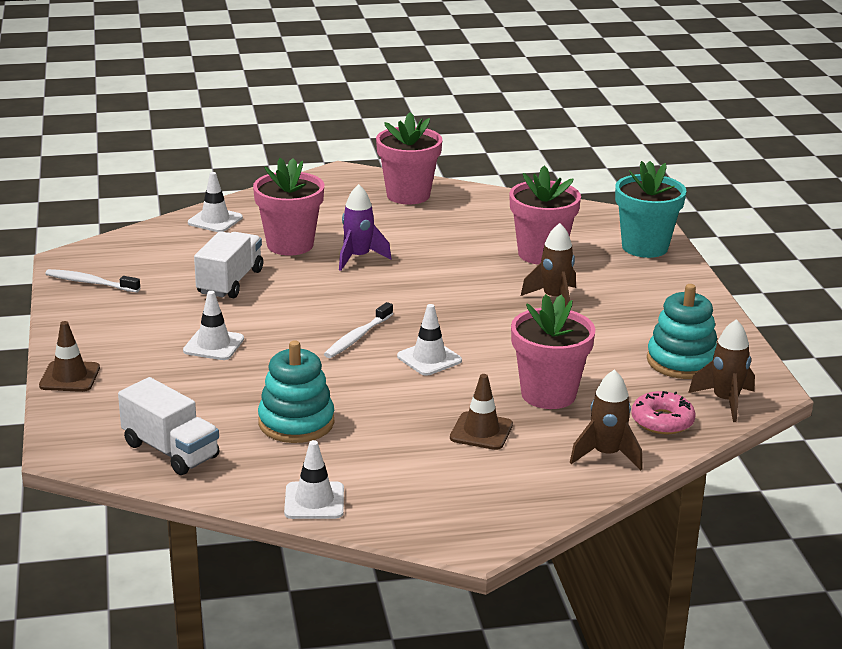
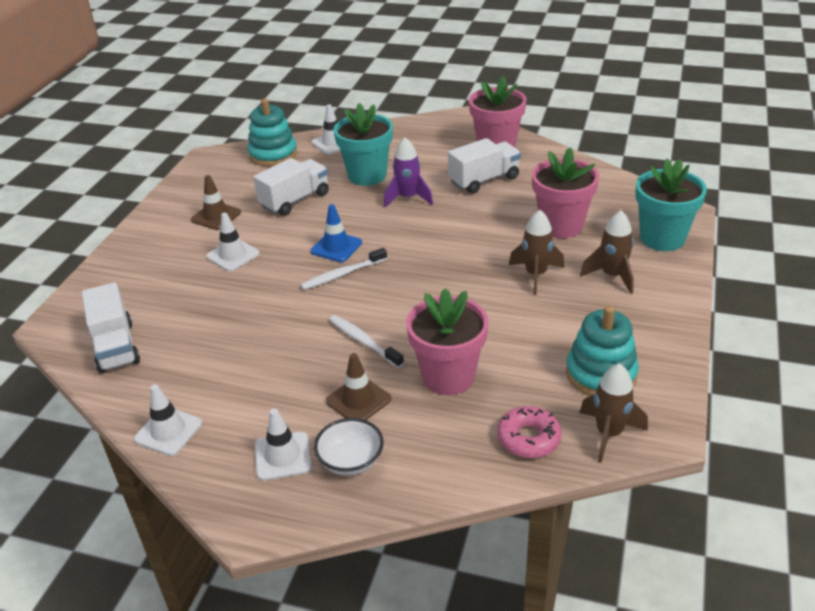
camera: 30 degrees right, 10 degrees up
brown traffic cone [39,321,100,392] -> brown traffic cone moved to [191,175,241,230]
white toothbrush [45,269,140,292] -> white toothbrush moved to [329,315,404,368]
pink flower pot [253,158,324,255] -> turquoise flower pot [333,103,393,186]
turquoise stacking toy [258,340,334,443] -> turquoise stacking toy moved to [247,99,297,166]
white traffic cone [397,304,462,376] -> white traffic cone moved to [255,408,312,481]
brown rocket [570,369,643,470] -> brown rocket moved to [580,210,634,294]
none -> blue traffic cone [310,204,362,262]
none -> white bowl [314,418,384,476]
none -> white truck [448,138,521,194]

